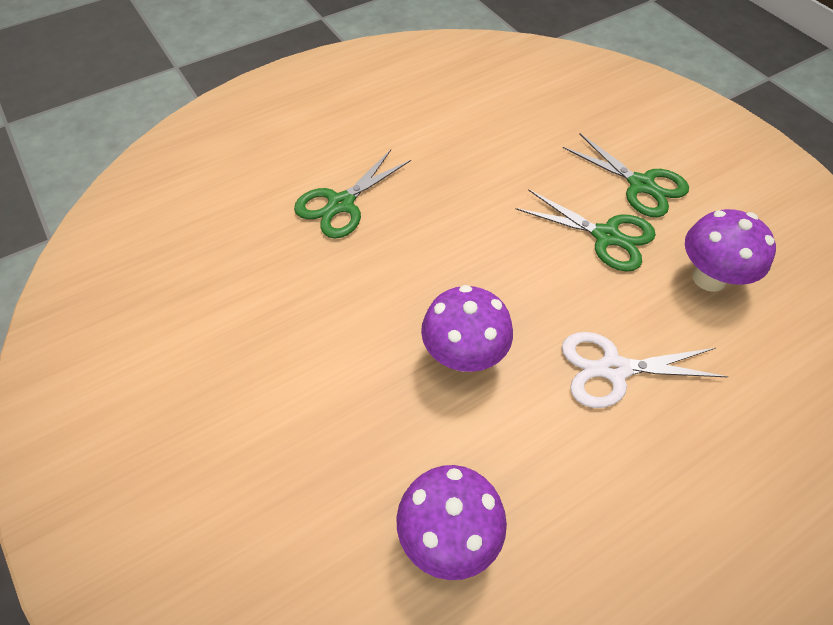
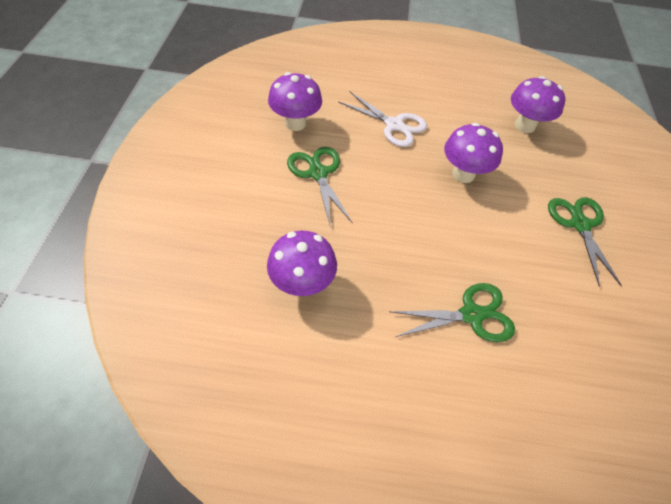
camera: 145 degrees left, 0 degrees up
green scissors [563,133,689,217] -> green scissors moved to [548,197,622,287]
none -> purple mushroom [267,231,337,296]

